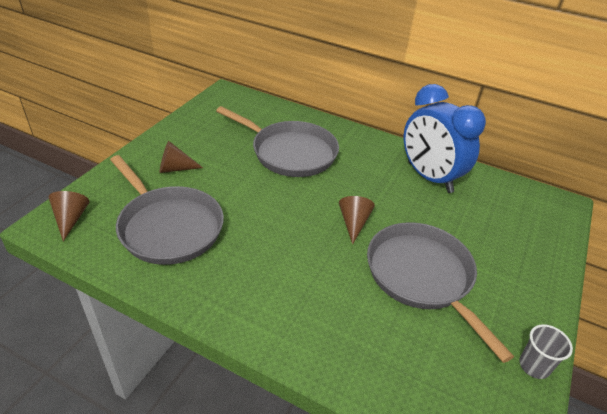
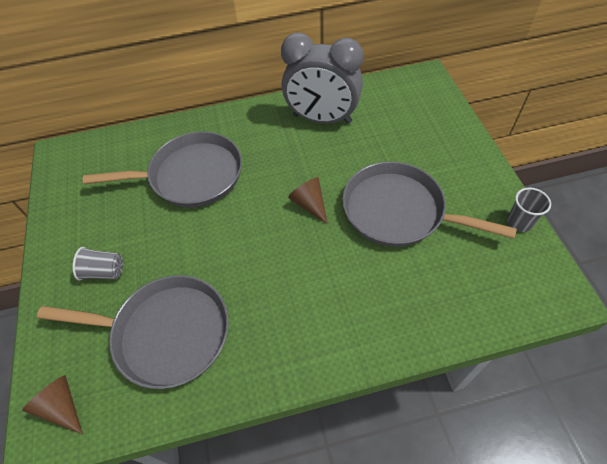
camera: 35 degrees left, 15 degrees up
brown cone [160,141,203,173] -> grey cup [73,247,123,280]
blue clock [404,84,486,193] -> grey clock [281,33,363,124]

